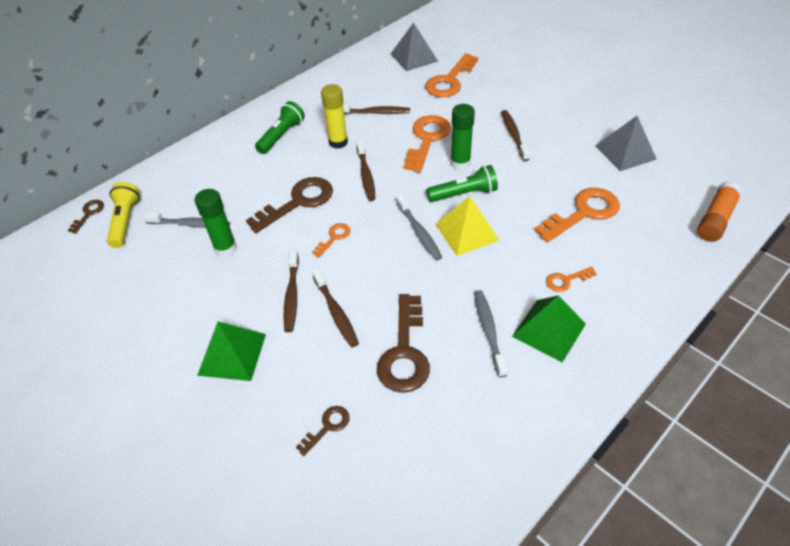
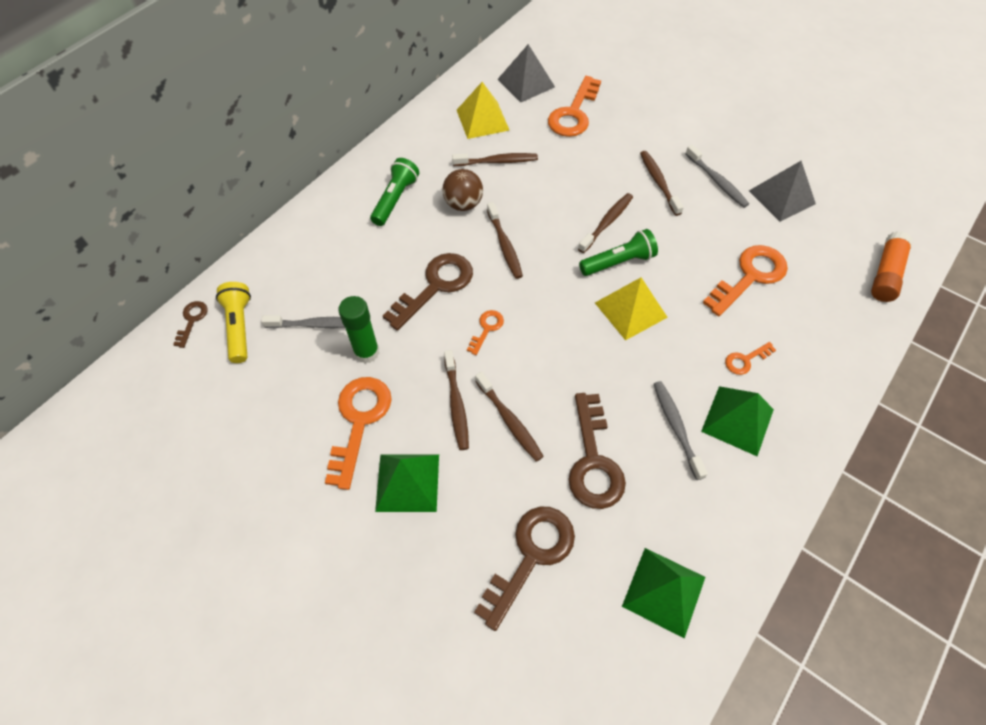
camera: 10 degrees left, 10 degrees up
brown key [296,406,350,456] -> brown key [474,507,575,631], size x2.03
yellow glue stick [321,84,348,149] -> brown ball [442,169,483,211]
grey toothbrush [396,194,442,261] -> grey toothbrush moved to [685,145,749,208]
orange key [404,115,451,173] -> orange key moved to [325,377,392,490]
green glue stick [451,104,475,170] -> brown toothbrush [578,193,633,253]
none -> yellow pyramid [457,82,509,139]
none -> green pyramid [622,548,705,638]

